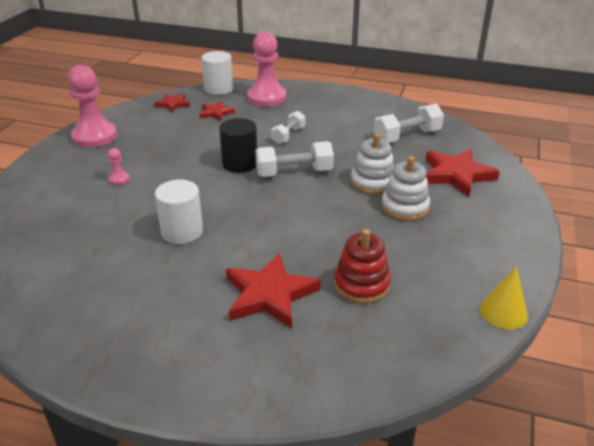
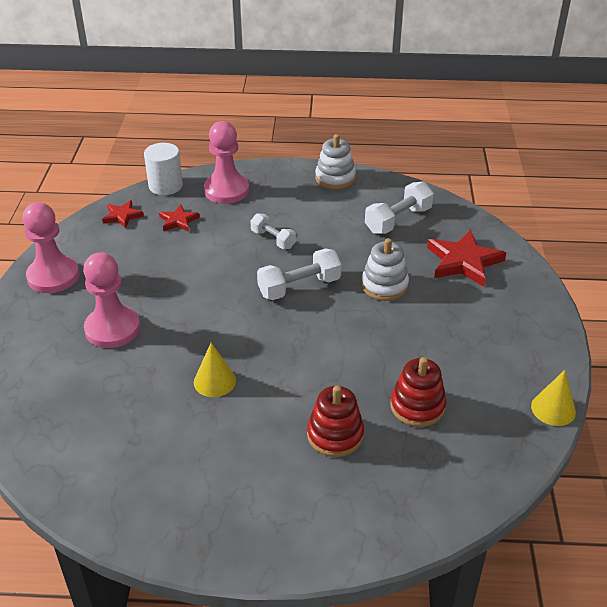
camera: 15 degrees left, 5 degrees up
pink pawn [108,148,130,185] -> pink pawn [83,252,140,348], size x2.36
white cylinder [155,180,203,244] -> yellow cone [194,343,236,397]
black cylinder [219,118,257,173] -> none
red star [226,253,321,328] -> red stacking toy [307,386,364,457]
white dumbbell [271,111,305,144] -> white dumbbell turned 60 degrees counterclockwise [250,213,296,249]
white stacking toy [381,156,430,221] -> white stacking toy moved to [315,134,356,189]

